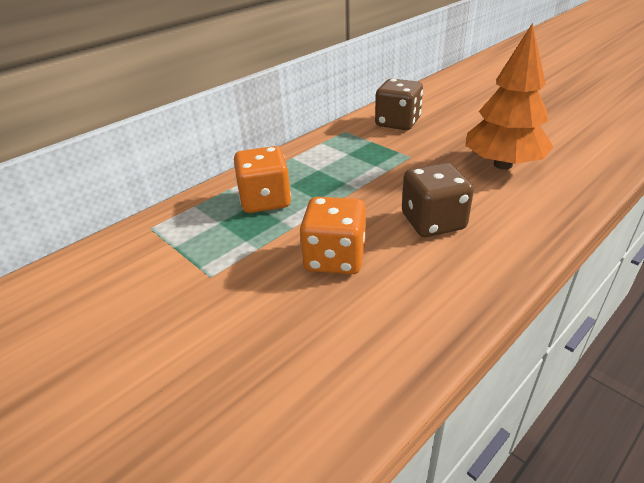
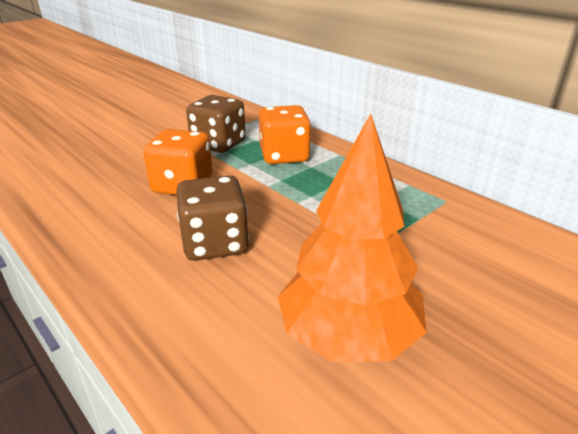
camera: 90 degrees right, 5 degrees down
brown dice [375,78,423,130] -> brown dice moved to [186,95,246,153]

